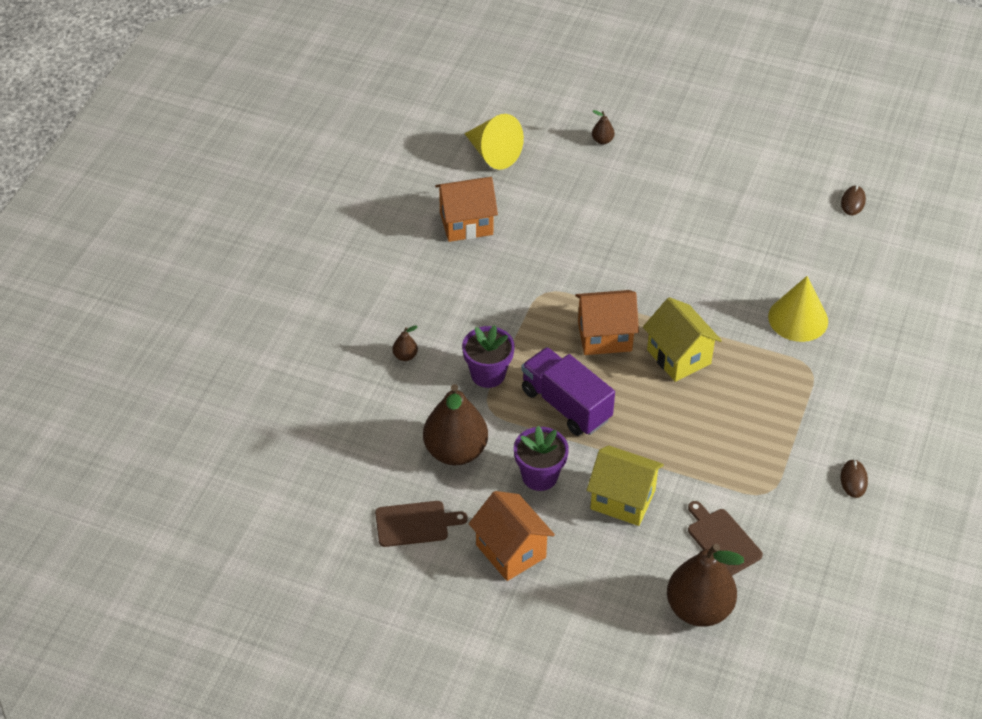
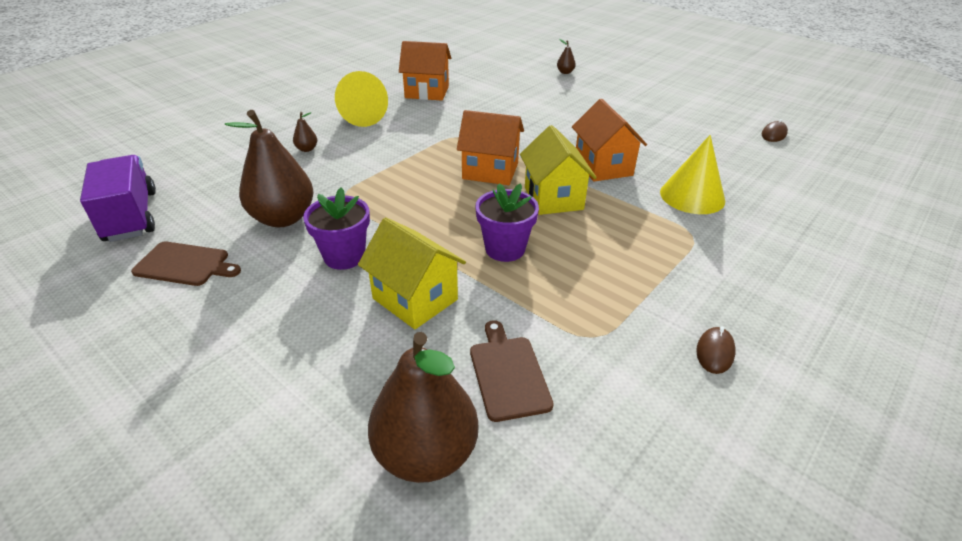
camera: 20 degrees right, 10 degrees down
purple flower pot [462,325,515,388] -> purple flower pot moved to [475,183,539,262]
yellow cone [465,114,524,170] -> yellow cone moved to [335,71,388,127]
orange house [469,491,555,581] -> orange house moved to [572,99,647,182]
purple truck [521,347,615,436] -> purple truck moved to [80,155,156,242]

